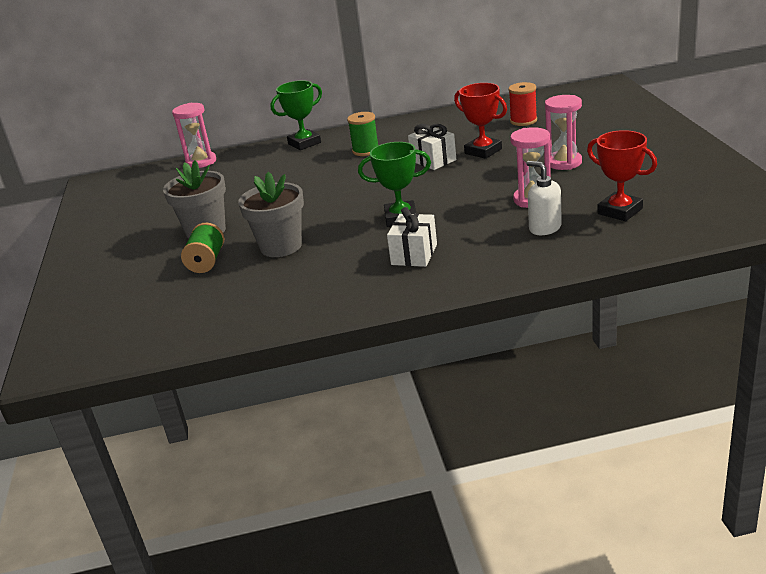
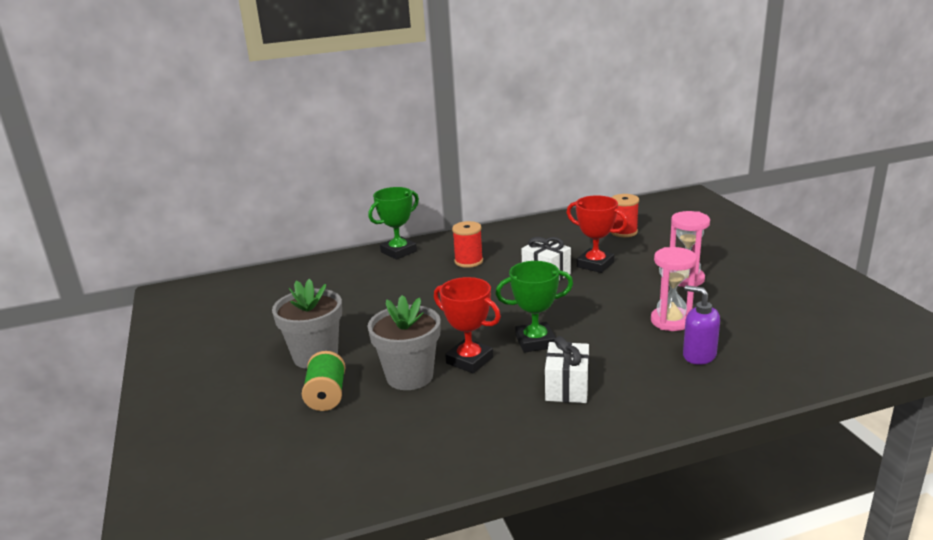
camera: 10 degrees left, 5 degrees down
pink hourglass [172,103,216,168] -> none
green spool [347,112,379,156] -> red spool [452,221,483,268]
white soap dispenser [526,161,562,235] -> purple soap dispenser [683,285,720,365]
red trophy [587,130,657,221] -> red trophy moved to [434,277,501,373]

